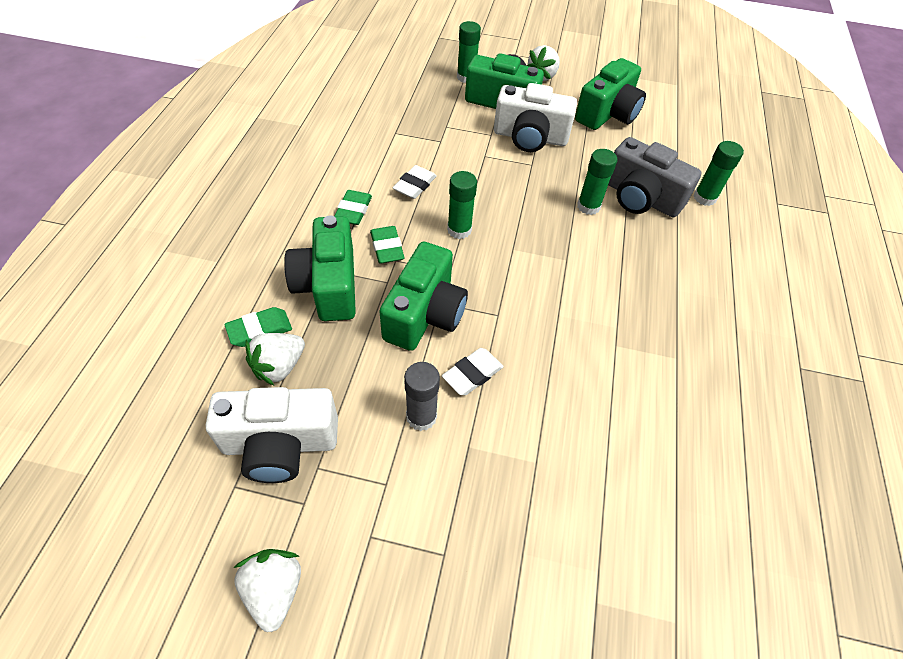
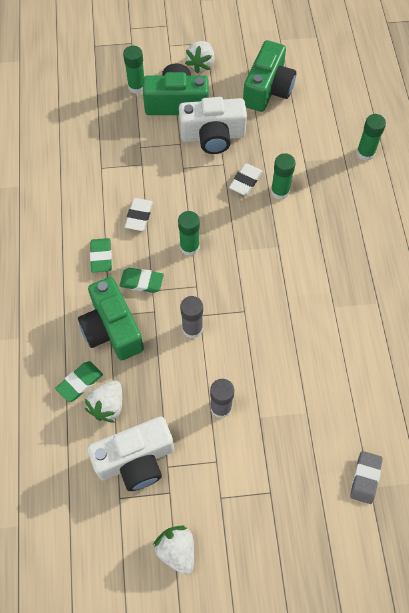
camera: 15 degrees left, 10 degrees up
green eraser [370,226,405,263] -> green eraser turned 45 degrees counterclockwise [119,268,164,293]
green camera [379,242,468,351] -> grey glue stick [180,296,203,338]
white eraser [442,348,504,395] -> white eraser moved to [229,164,263,195]
grey camera [608,137,702,217] -> none
none -> grey eraser [350,451,383,504]

